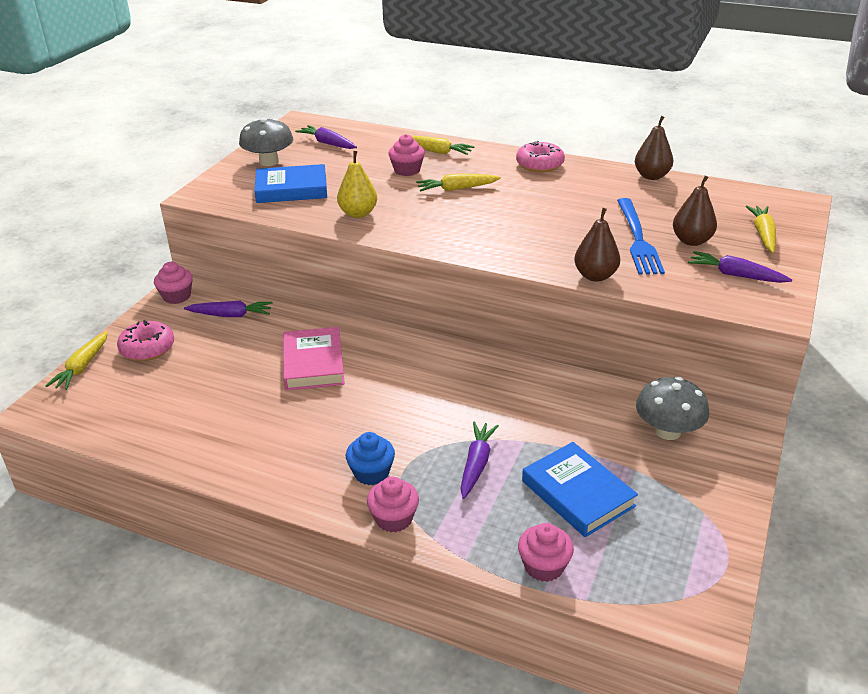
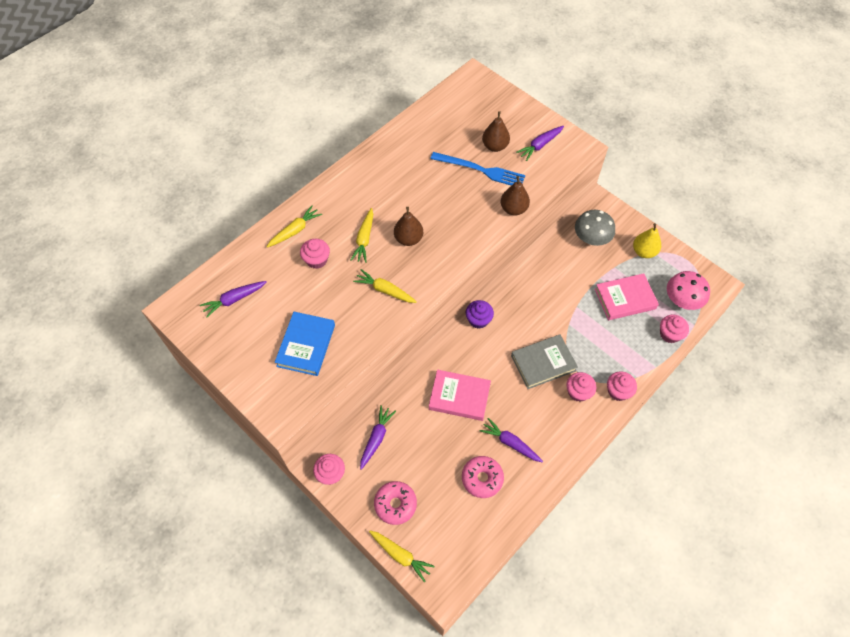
camera: 70 degrees left, 25 degrees up
grey mushroom [239,118,293,166] -> none
yellow pear [337,151,377,218] -> yellow pear moved to [633,223,661,258]
blue cupcake [346,432,395,485] -> pink cupcake [566,372,596,402]
purple carrot [460,421,499,499] -> purple carrot moved to [480,418,543,463]
pink donut [516,141,565,172] -> pink donut moved to [462,456,504,498]
blue book [522,442,638,537] -> pink book [595,273,659,320]
brown pear [635,116,673,180] -> brown pear moved to [394,207,423,246]
yellow carrot [746,206,776,253] -> yellow carrot moved to [353,269,417,303]
none -> purple cupcake [466,300,494,329]
none -> grey book [511,334,578,389]
none -> pink mushroom [667,271,710,310]

